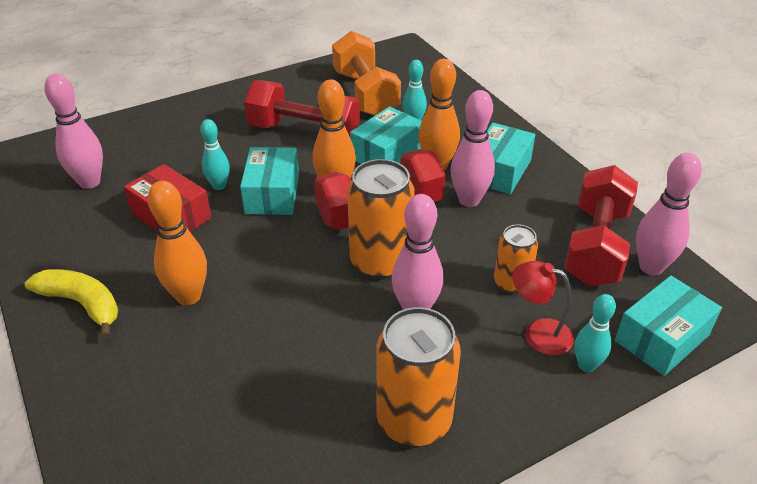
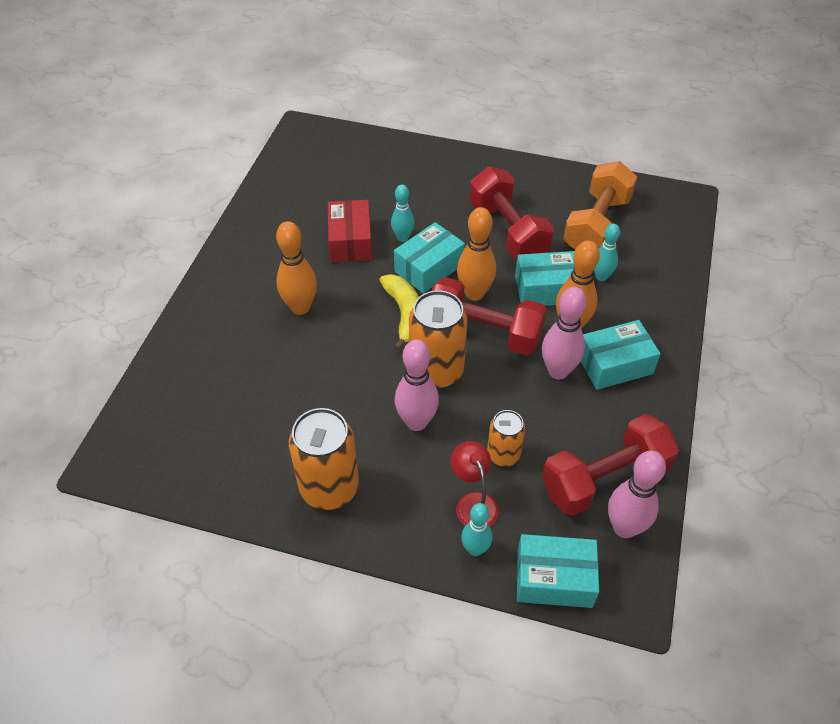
camera: 45 degrees right, 10 degrees up
yellow banana [25,269,118,339] -> yellow banana moved to [379,274,419,351]
pink bowling pin [44,74,103,189] -> none

